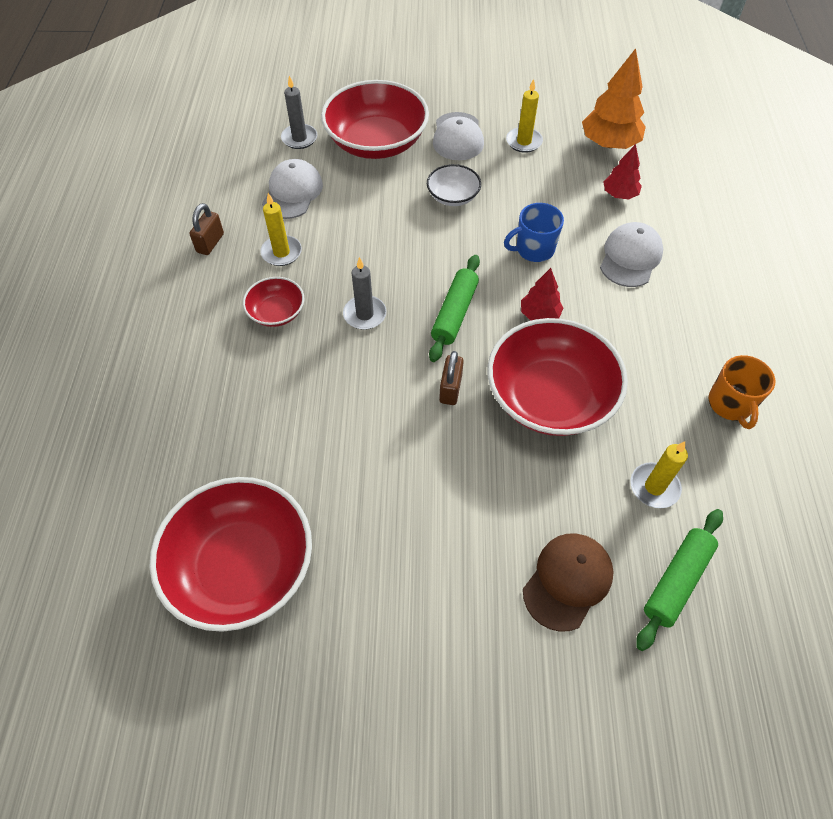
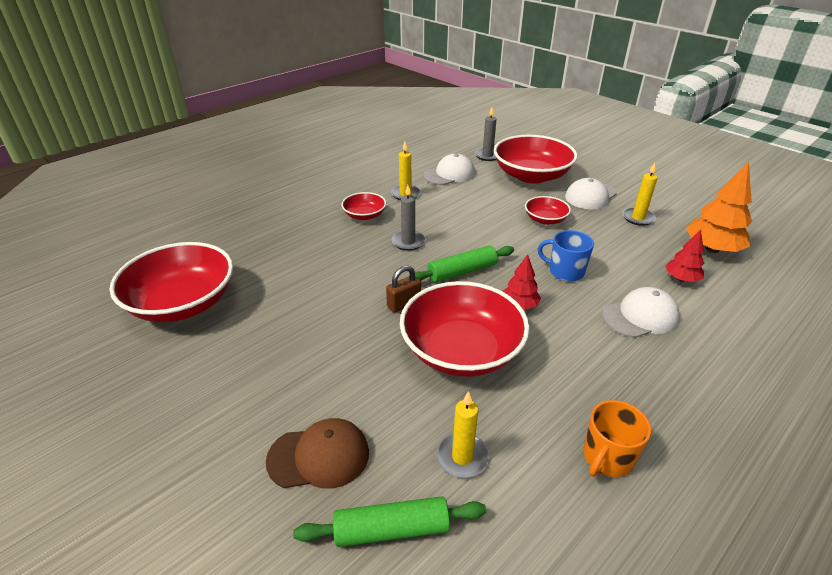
camera: 45 degrees right, 20 degrees down
brown padlock [189,203,224,255] -> none
white bowl [427,164,481,206] -> red bowl [525,196,571,225]

